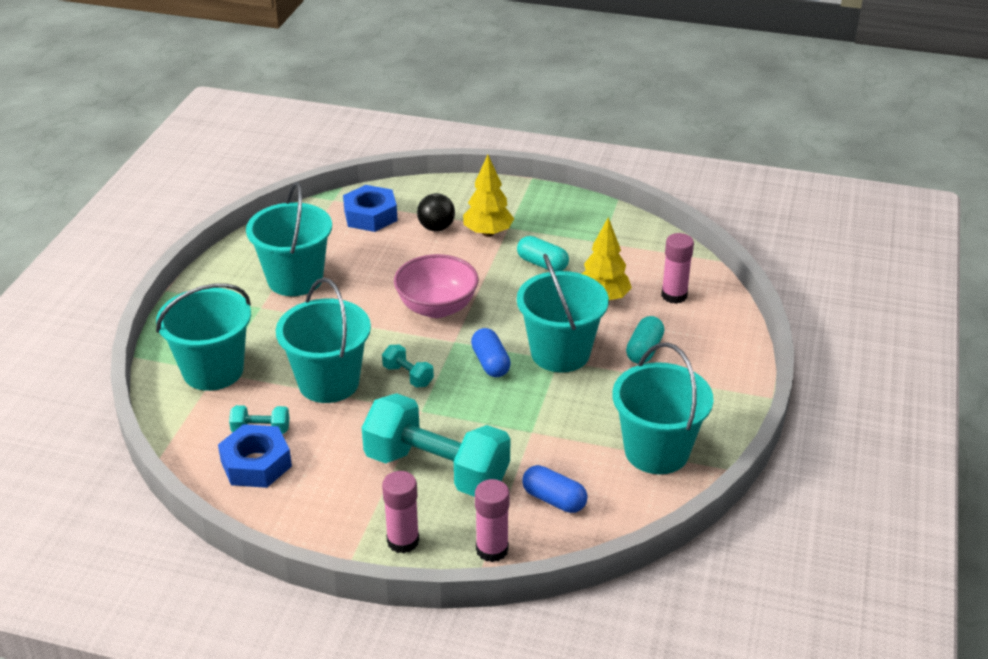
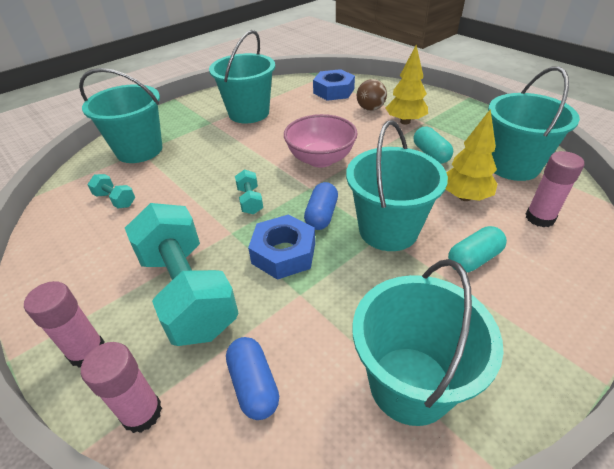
camera: 35 degrees right, 5 degrees up
blue nut [218,424,292,488] -> blue nut moved to [248,215,315,280]
turquoise bucket [276,278,371,403] -> turquoise bucket moved to [488,66,580,181]
black ball [417,193,455,232] -> brown ball [357,79,387,111]

